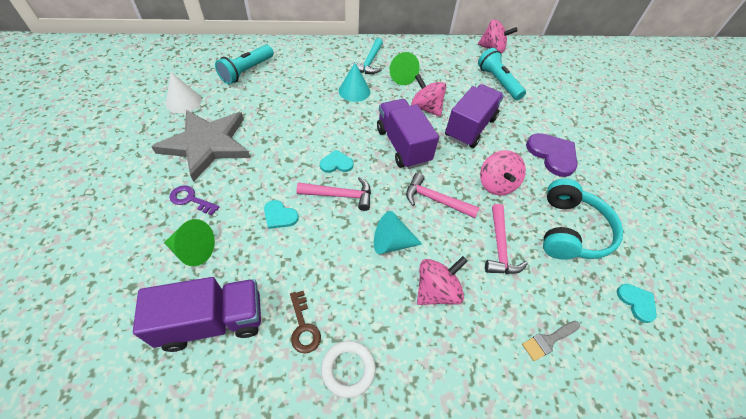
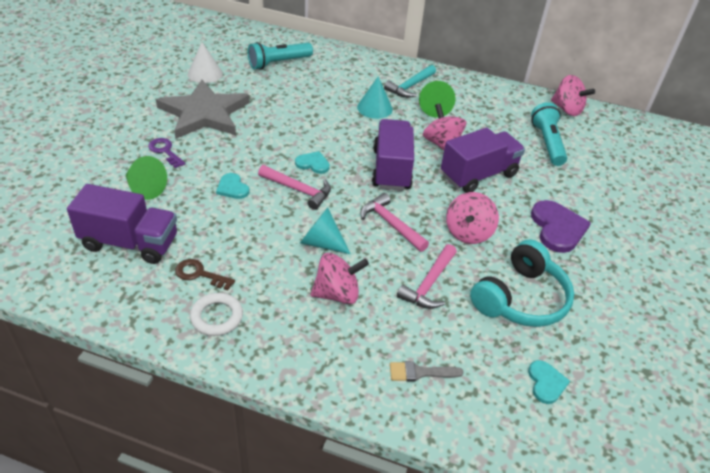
camera: 25 degrees right, 10 degrees down
brown key [290,291,321,353] -> brown key turned 105 degrees clockwise [175,259,235,290]

